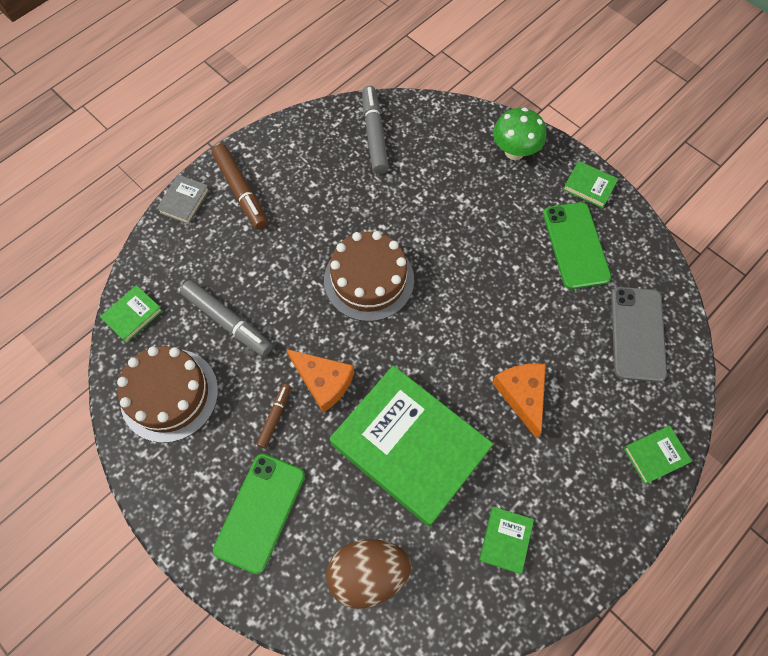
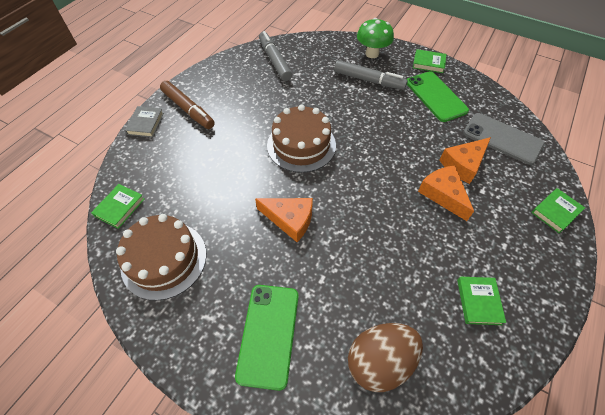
camera: 15 degrees left, 10 degrees down
grey marker [180,280,273,356] -> grey marker moved to [334,60,408,90]
brown marker [257,384,291,448] -> none
green book [330,365,493,527] -> none
grey phone [611,287,667,382] -> grey phone turned 45 degrees counterclockwise [463,113,544,165]
none -> orange cheese [439,137,491,184]

